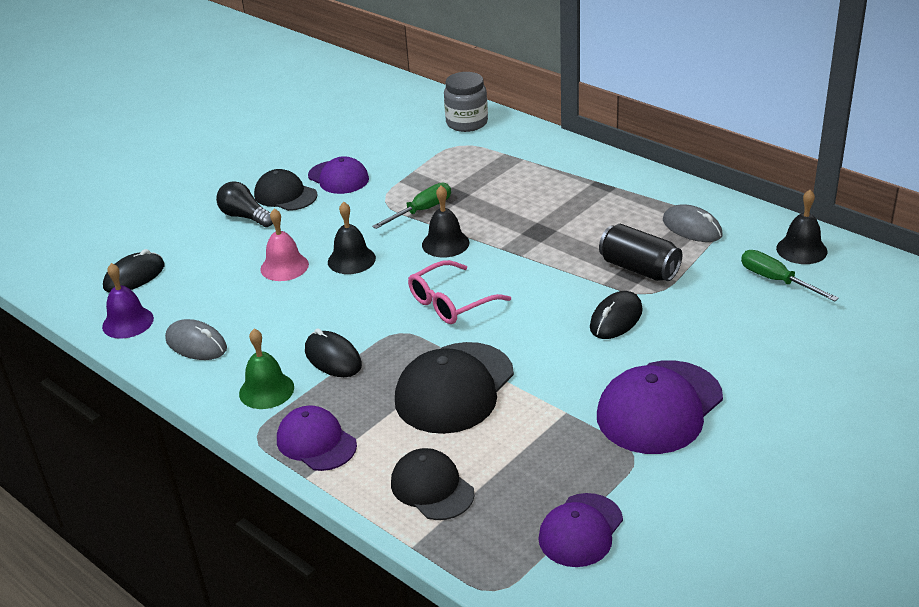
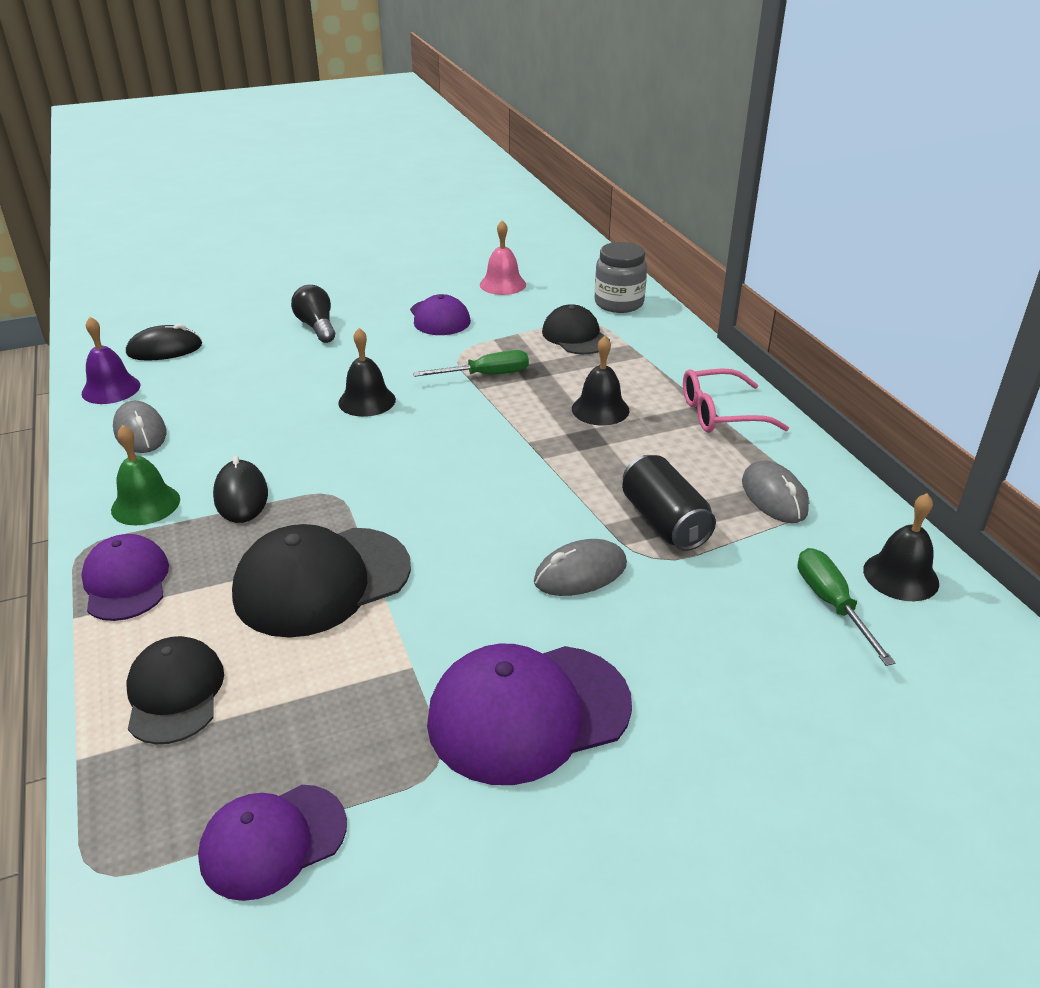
camera: 25 degrees right, 0 degrees up
black cap [254,169,317,211] -> black cap moved to [542,304,610,354]
pink bell [260,209,309,281] -> pink bell moved to [480,220,526,295]
pink glasses [408,260,511,324] -> pink glasses moved to [683,368,789,433]
black bell [422,186,469,258] -> black bell moved to [572,336,629,426]
black mouse [590,291,643,339] -> grey mouse [534,539,627,596]

